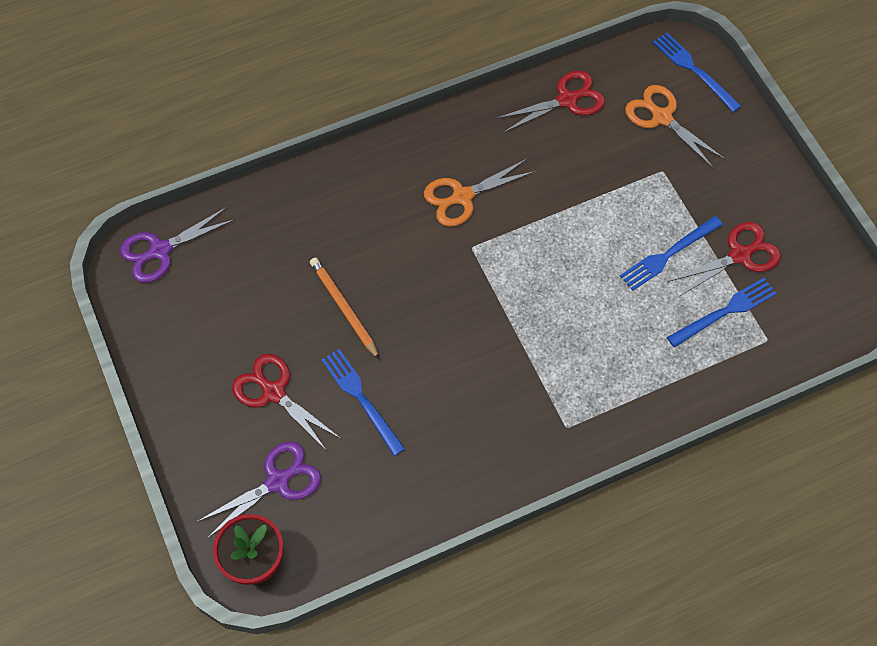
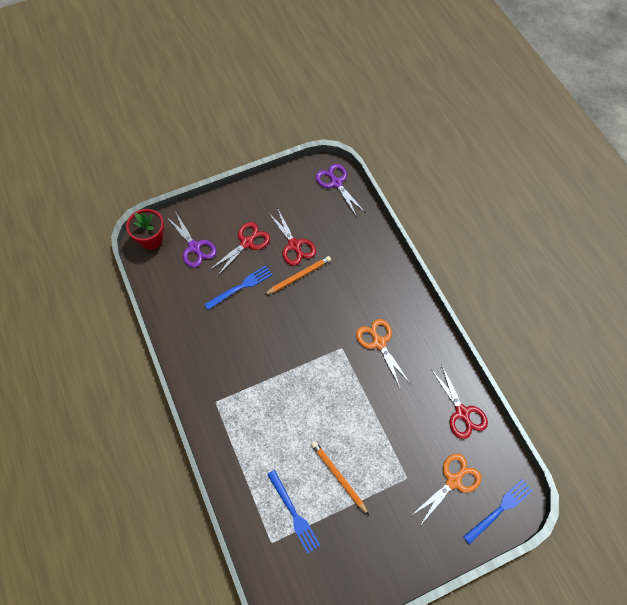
camera: 90 degrees right, 0 degrees up
blue fork [620,216,723,291] -> orange pencil [311,441,369,515]
red scissors [669,222,781,296] -> red scissors moved to [268,208,316,266]

